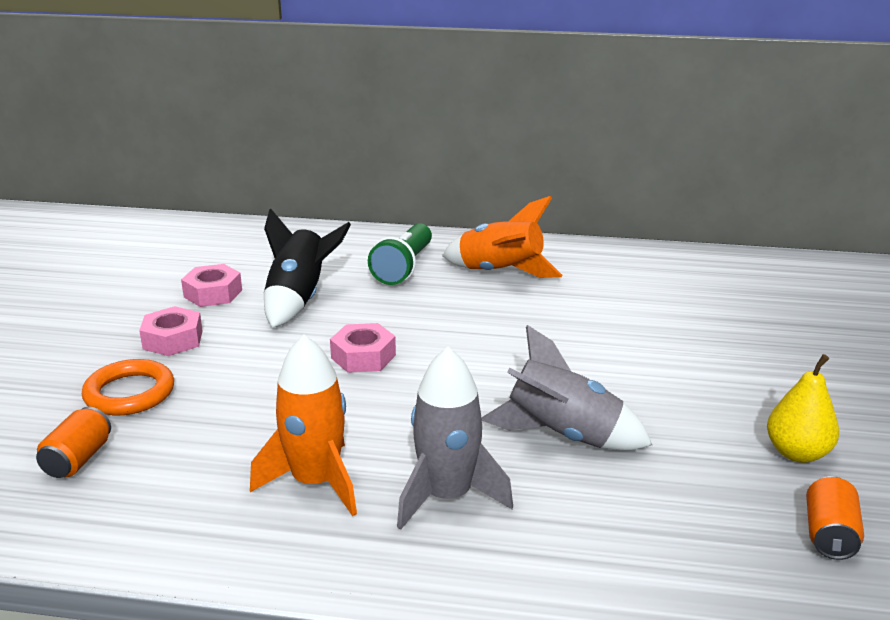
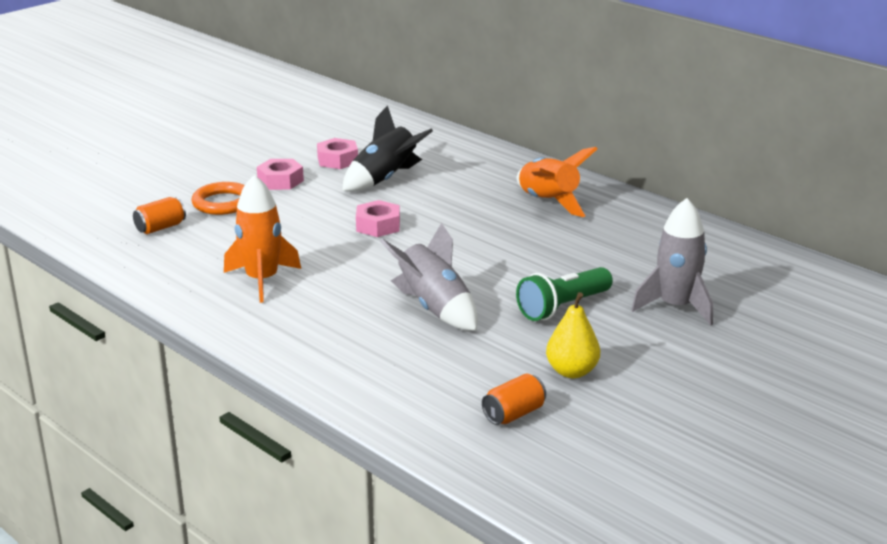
camera: 35 degrees right, 0 degrees up
green flashlight [368,223,432,285] -> green flashlight moved to [516,267,613,321]
grey rocket [397,347,513,530] -> grey rocket moved to [631,198,713,325]

